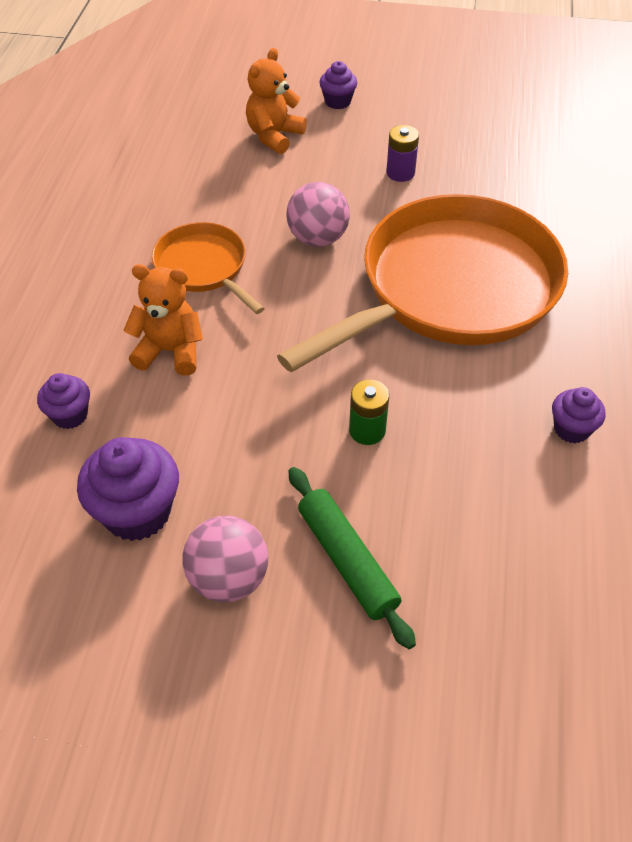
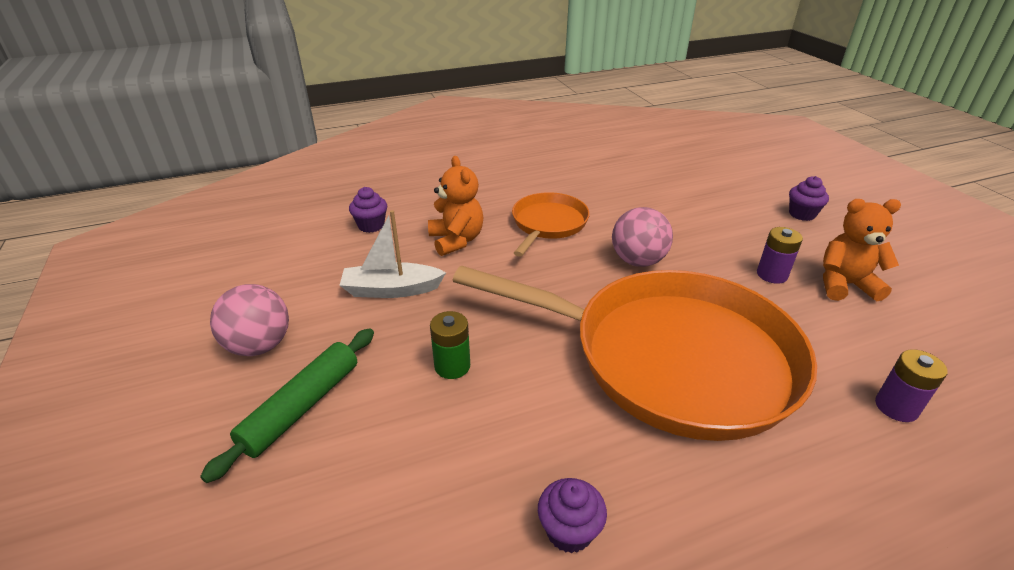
camera: 60 degrees right, 15 degrees down
purple cupcake [77,437,179,541] -> none
orange teddy bear [246,48,307,154] -> orange teddy bear moved to [823,199,901,301]
none -> white boat [339,210,446,298]
none -> purple battery [875,349,948,422]

